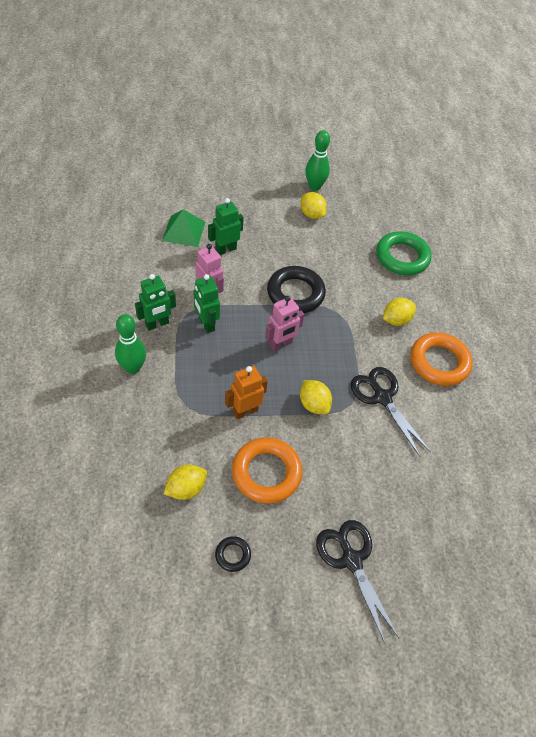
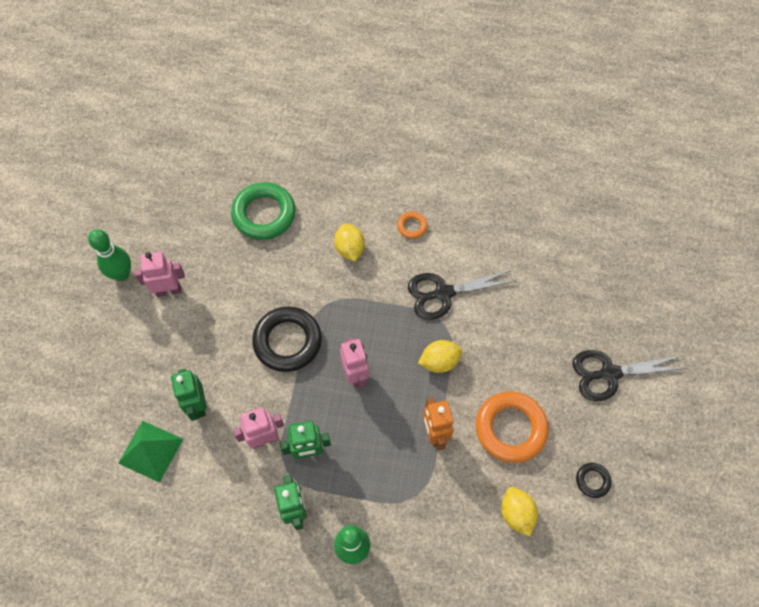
camera: 70 degrees left, 10 degrees up
yellow lemon [300,192,327,219] -> pink robot [135,251,185,297]
orange ring [411,332,473,386] -> orange ring [397,211,428,239], size x0.47

